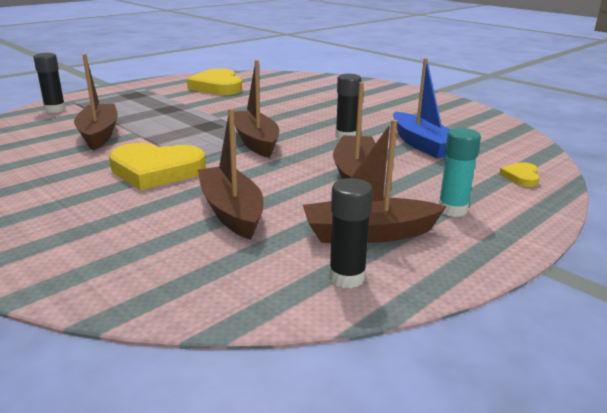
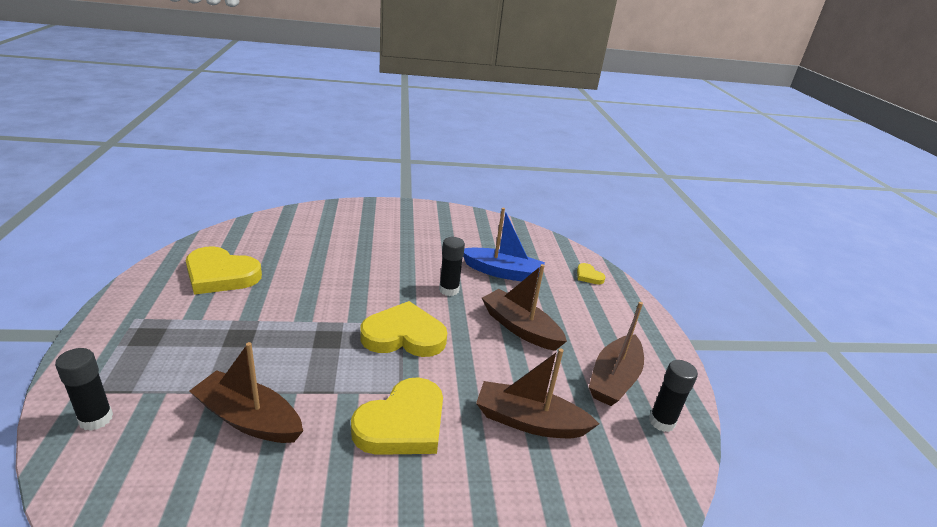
camera: 55 degrees left, 5 degrees up
brown boat [234,60,279,158] -> yellow heart [360,301,447,357]
turquoise glue stick [438,128,481,217] -> none

